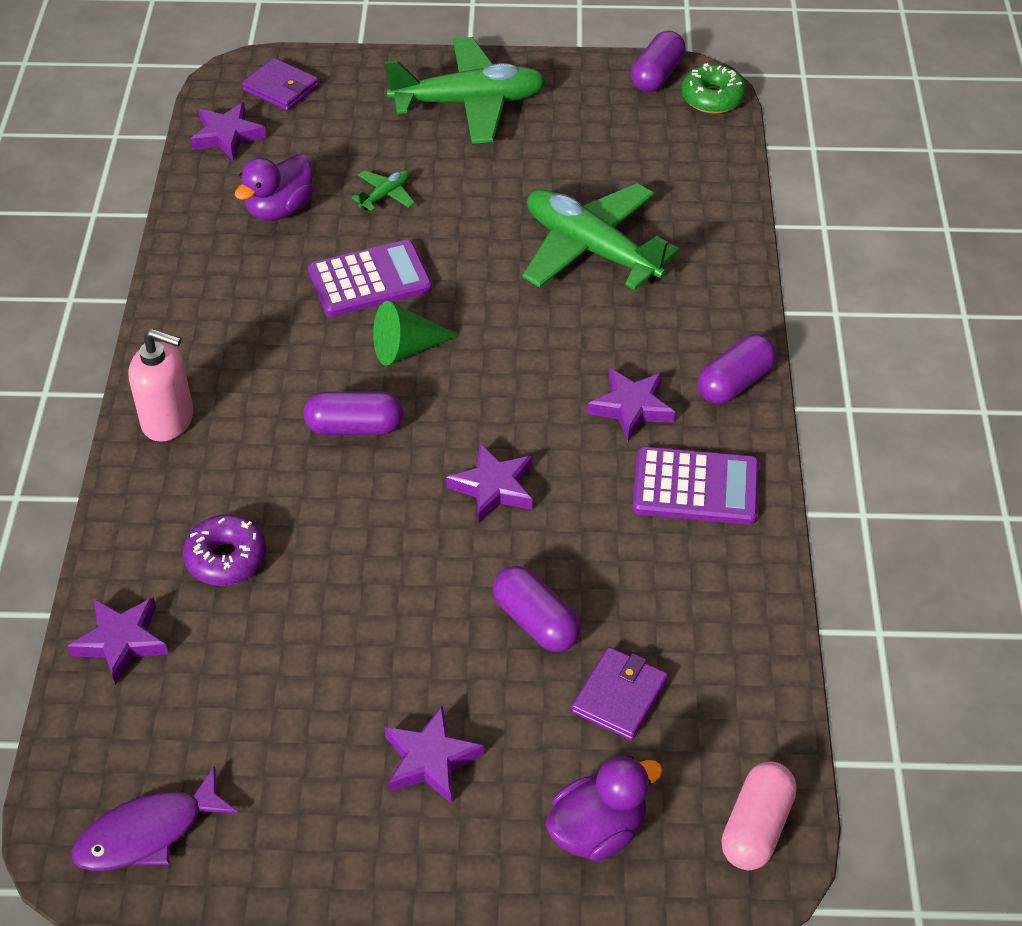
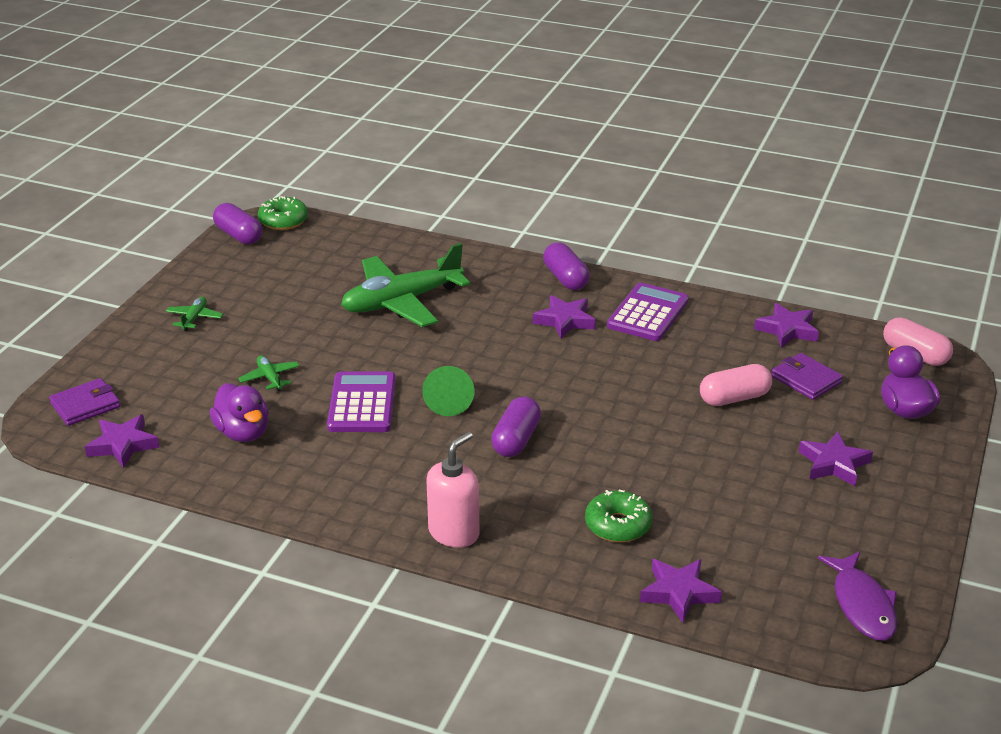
camera: 70 degrees left, 15 degrees down
purple donut [183,514,266,586] -> green donut [585,490,652,542]
green plane [385,37,547,144] -> green plane [166,297,223,331], size x0.41
purple star [446,444,533,523] -> purple star moved to [754,303,819,347]
purple capsule [493,566,581,652] -> pink capsule [700,364,772,406]

